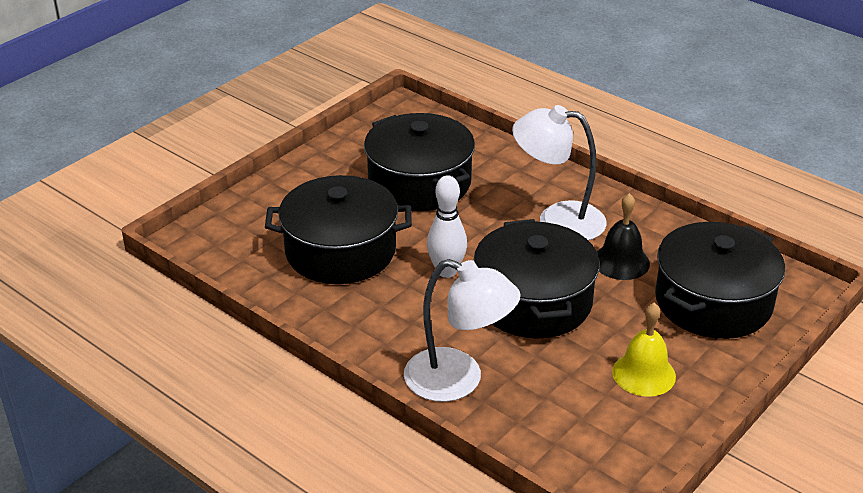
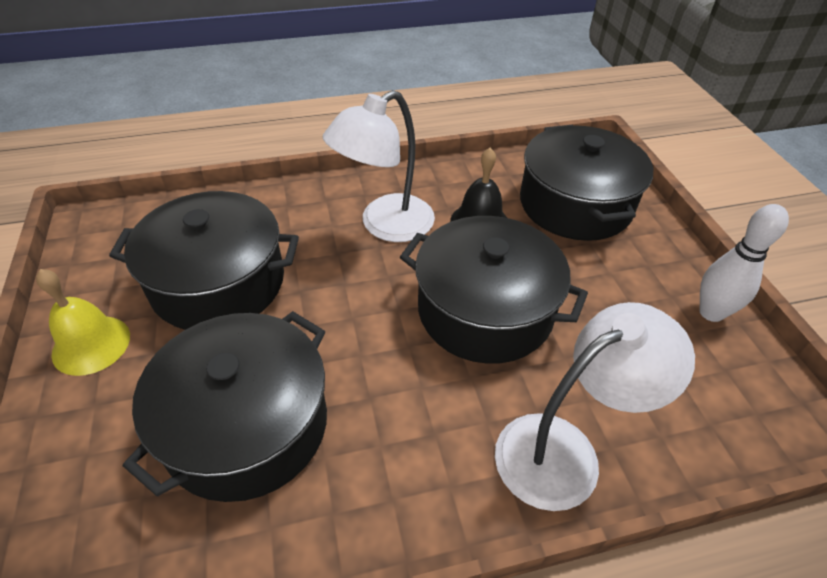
camera: 55 degrees left, 10 degrees up
white bowling pin [427,175,467,278] -> white bowling pin moved to [699,204,789,322]
yellow bell [612,303,676,397] -> yellow bell moved to [36,269,130,376]

